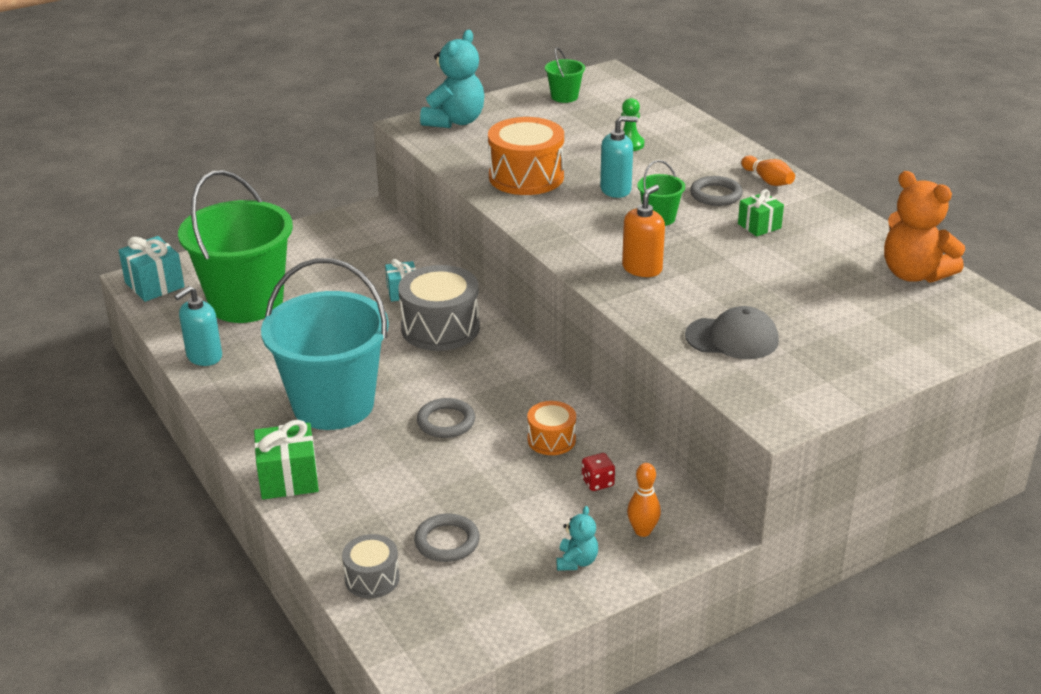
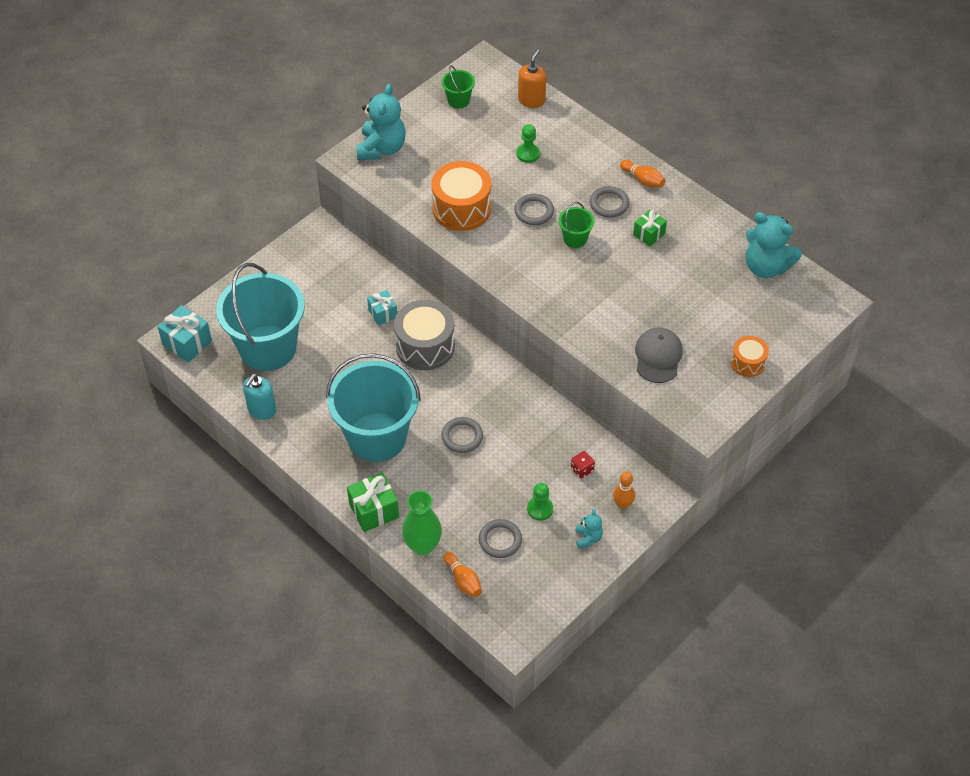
camera: 15 degrees left, 20 degrees up
green bucket [178,170,293,323] -> turquoise bucket [216,263,305,371]
grey drum [342,534,400,598] -> orange bowling pin [443,552,482,597]
orange drum [527,401,576,455] -> orange drum moved to [731,336,769,377]
turquoise soap dispenser [600,116,638,198] -> grey ring [514,194,554,225]
orange soap dispenser [622,185,665,277] -> orange soap dispenser moved to [518,49,546,108]
grey cap [685,306,779,359] -> grey cap turned 75 degrees counterclockwise [635,328,683,383]
orange teddy bear [884,171,965,283] -> turquoise teddy bear [746,212,802,278]
none -> green vase [402,491,442,556]
none -> green pawn [527,483,553,521]

